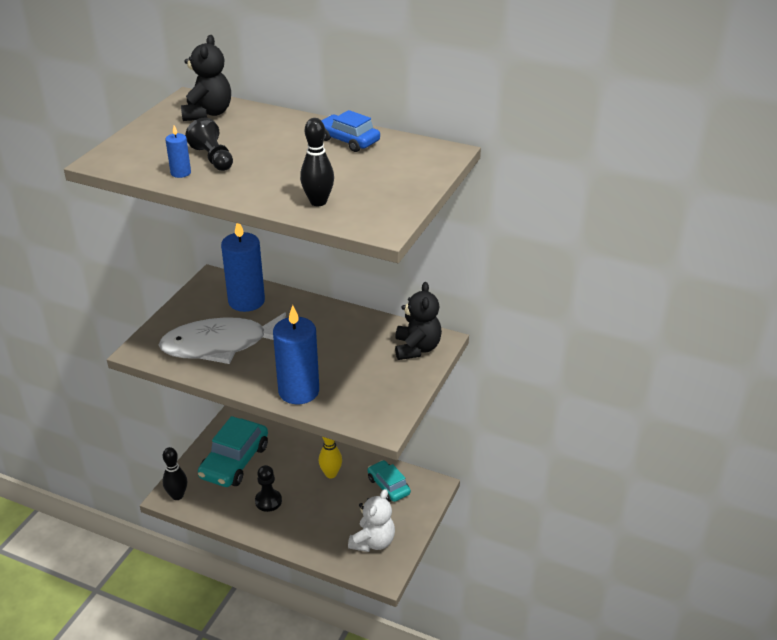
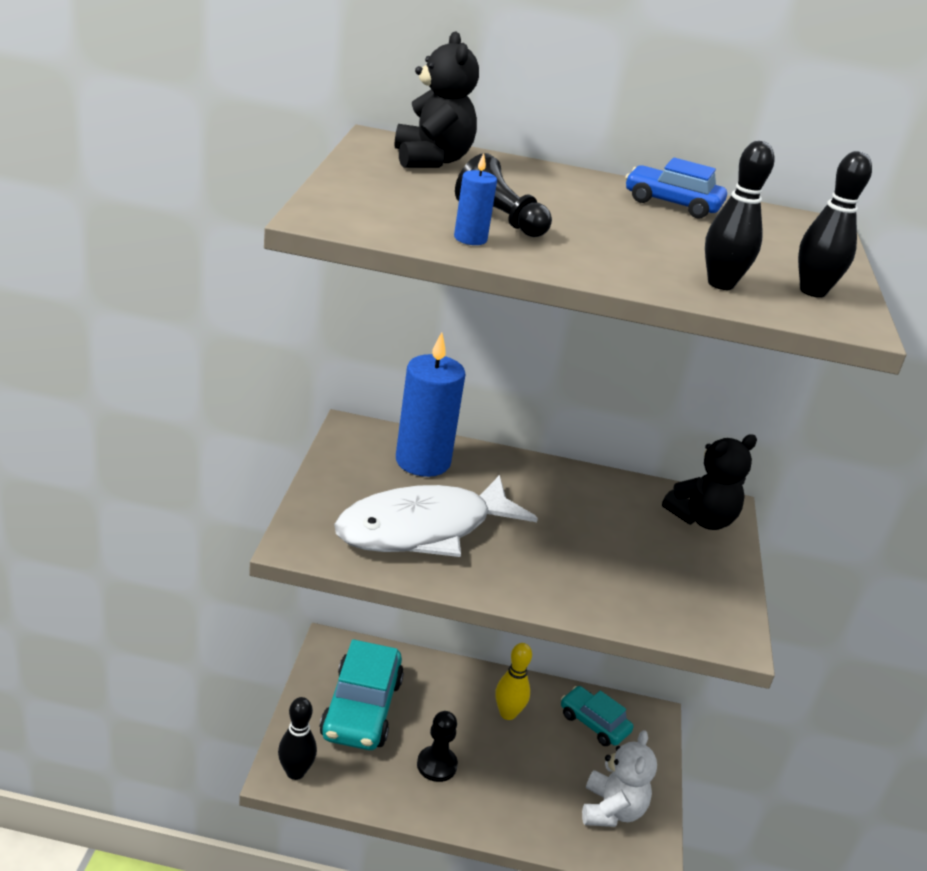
camera: 20 degrees left, 5 degrees down
blue candle [273,305,319,404] -> none
black teddy bear [395,282,442,360] -> black teddy bear turned 75 degrees clockwise [662,434,757,530]
none -> black bowling pin [798,151,872,298]

